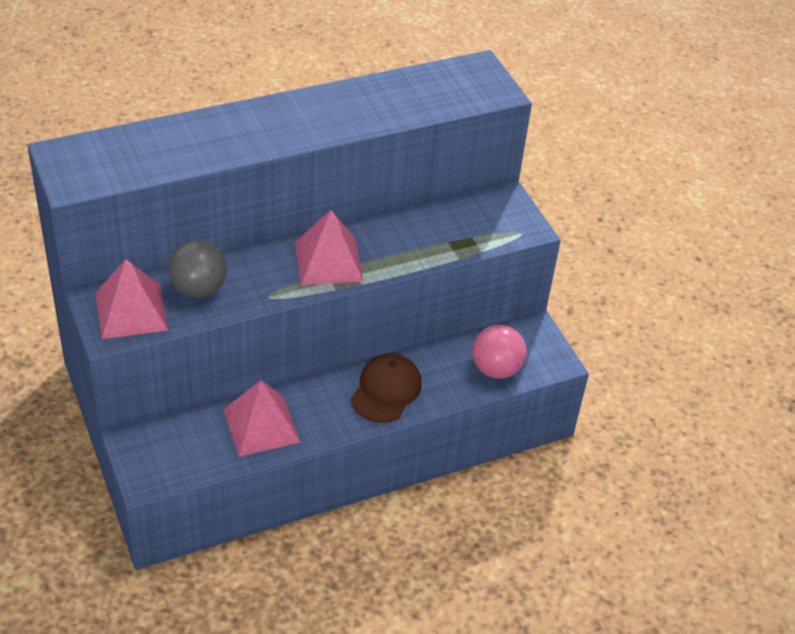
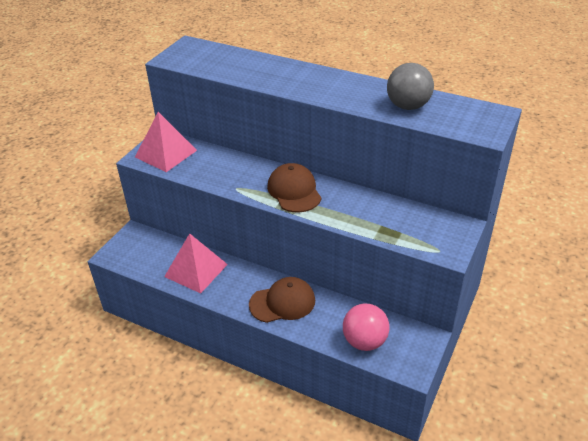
camera: 55 degrees right, 5 degrees down
grey ball [168,240,227,298] -> grey ball moved to [387,63,434,110]
pink pyramid [295,210,363,285] -> brown cap [267,163,321,212]

